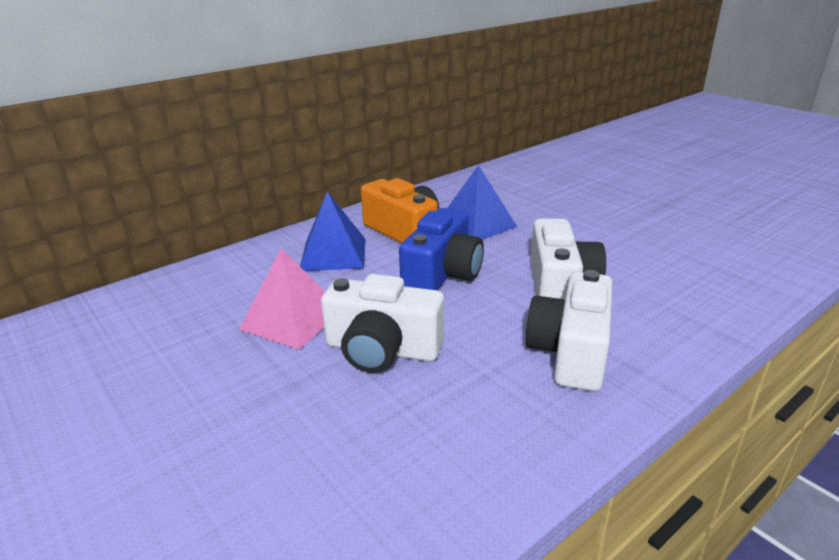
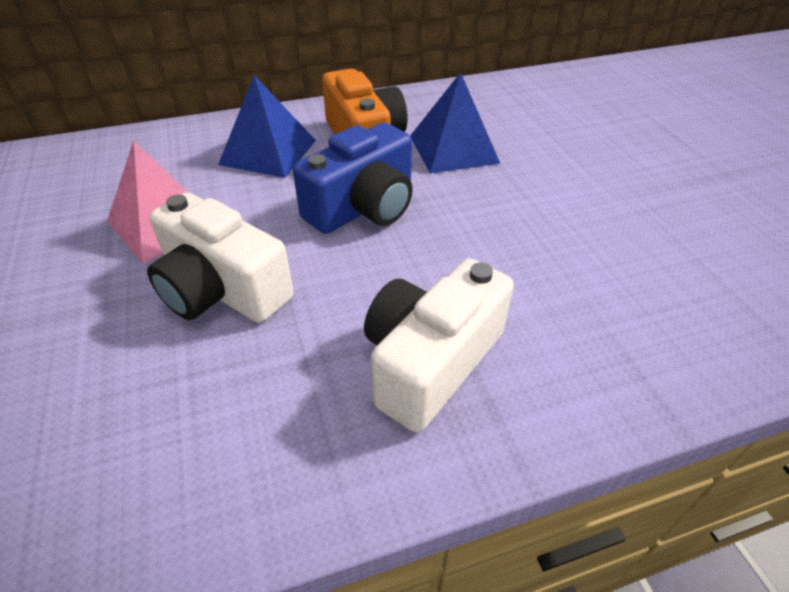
camera: 20 degrees right, 15 degrees up
white camera [530,218,606,299] -> none

